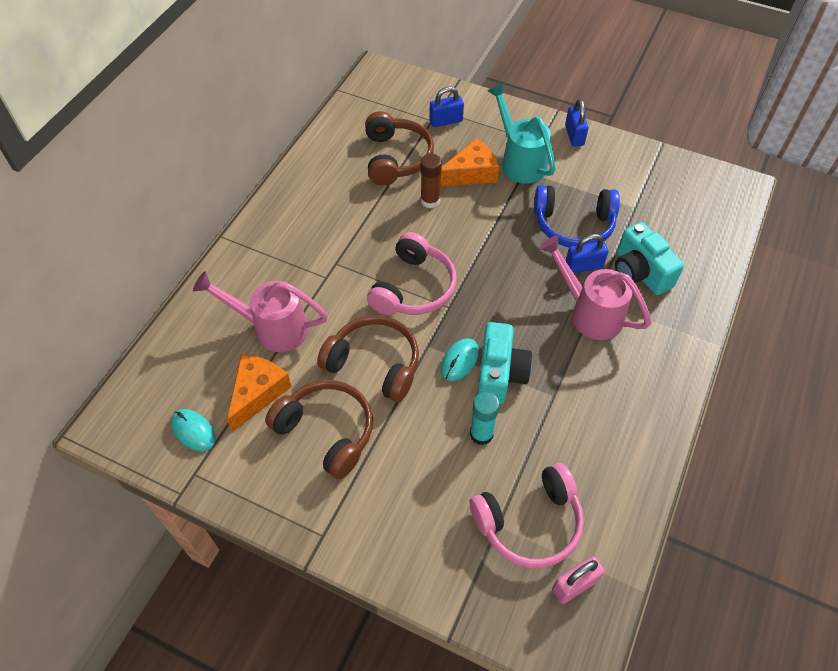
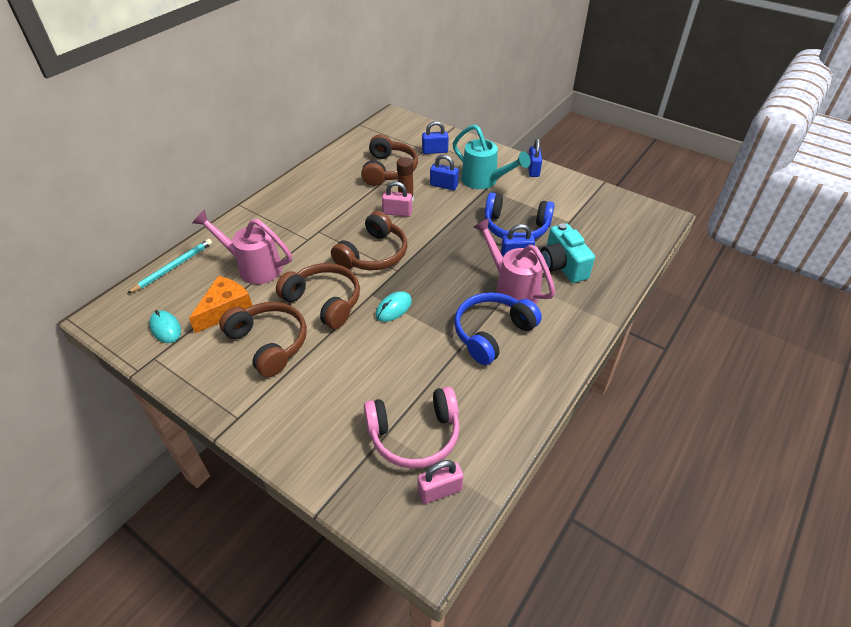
camera: 10 degrees right, 10 degrees down
pink headphones [367,232,457,315] -> brown headphones [331,211,407,271]
orange cheese [440,138,499,187] -> blue padlock [430,155,459,190]
turquoise glue stick [470,392,499,445] -> none
turquoise camera [477,322,532,404] -> none
turquoise watering can [487,83,556,184] -> turquoise watering can turned 150 degrees clockwise [453,124,531,189]
none -> turquoise pencil [127,239,212,294]
none -> pink padlock [382,181,412,217]
none -> blue headphones [454,292,542,365]

